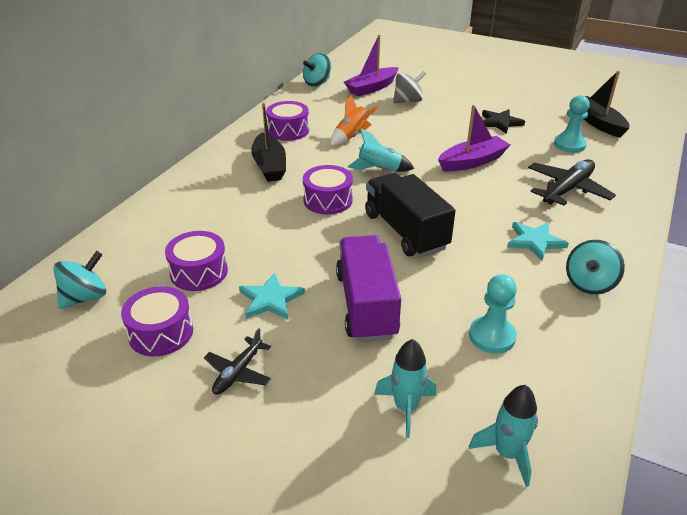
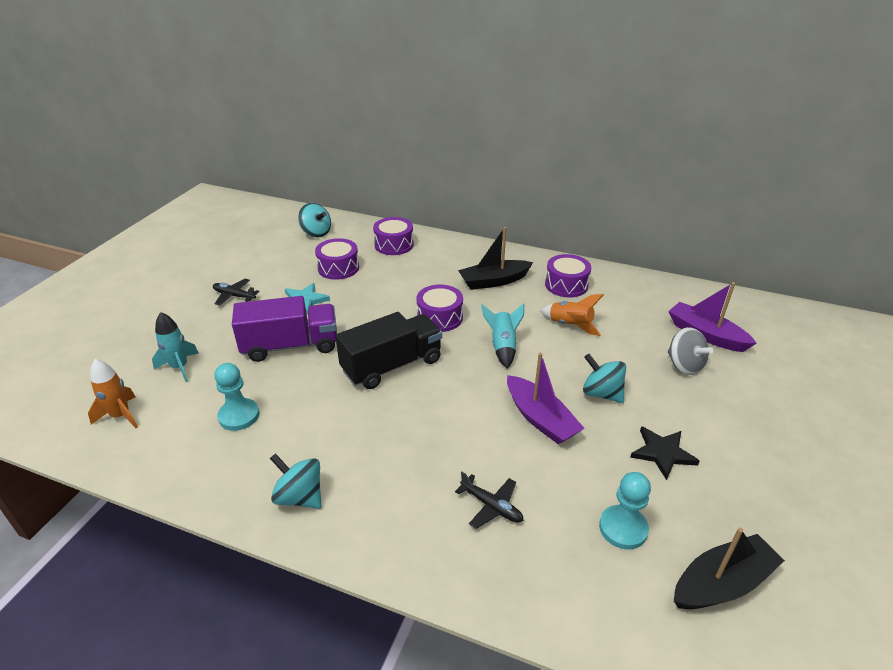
camera: 85 degrees right, 0 degrees up
purple drum [121,286,193,356] -> purple drum moved to [373,217,414,255]
turquoise spinning top [303,53,331,87] -> turquoise spinning top moved to [583,354,626,403]
turquoise rocket [469,385,538,487] -> orange rocket [88,359,138,428]
turquoise star [507,222,569,261] -> none
black plane [528,159,616,206] -> black plane [455,472,524,529], size x0.59

